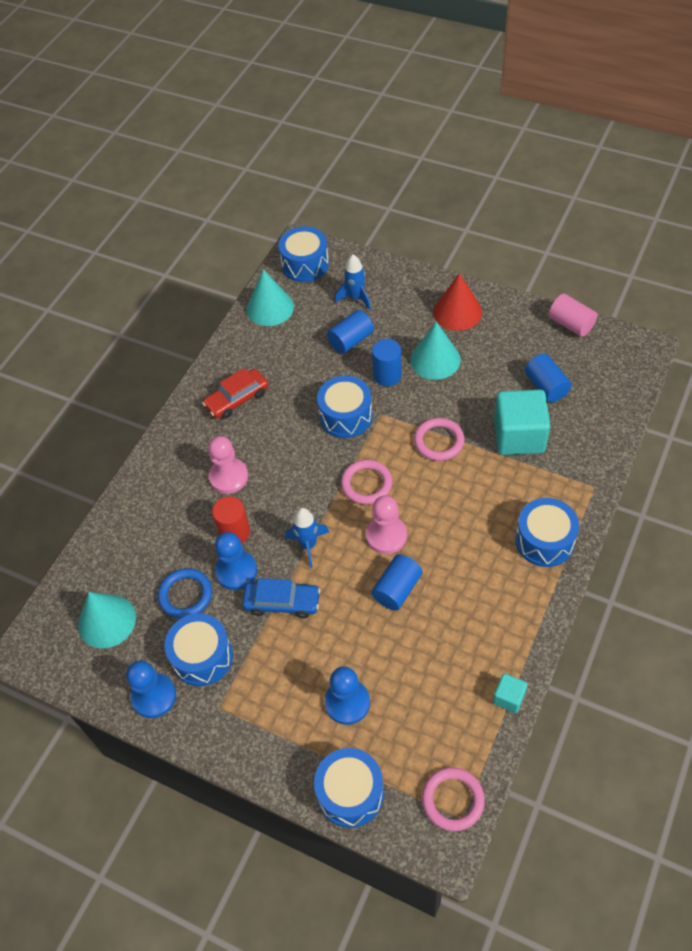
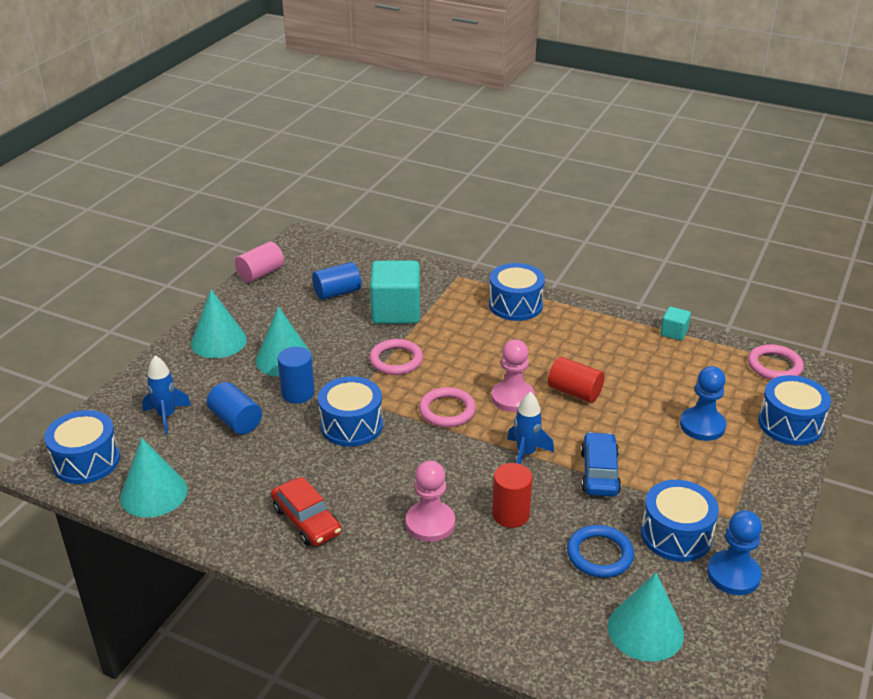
camera: 95 degrees left, 20 degrees down
blue pawn [215,532,257,590] -> none
blue cylinder [371,554,423,611] -> red cylinder [548,357,604,403]
red cone [433,273,482,331] -> turquoise cone [191,290,247,358]

